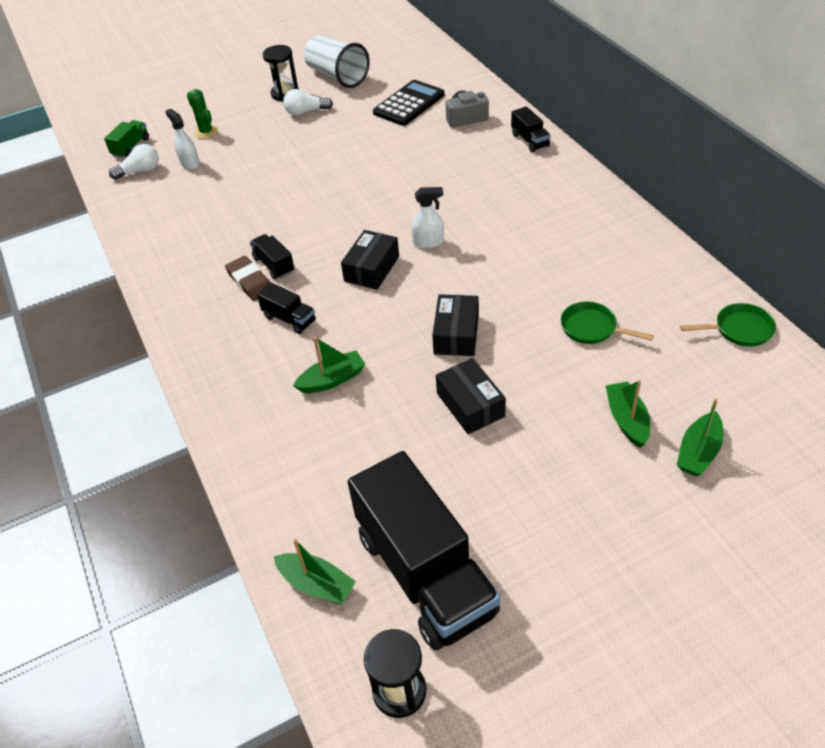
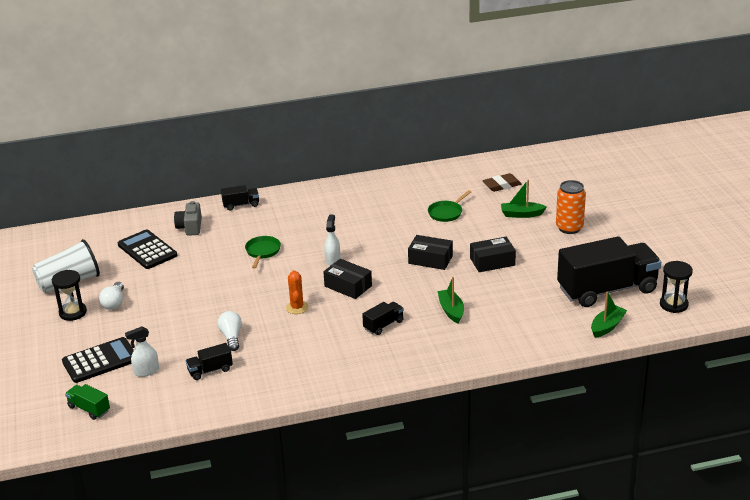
camera: 80 degrees left, 15 degrees down
white light bulb [109,144,159,180] -> white light bulb moved to [217,311,242,351]
green cactus [187,89,218,139] -> black calculator [62,337,134,383]
brown eraser [225,256,270,301] -> brown eraser moved to [482,173,522,192]
black truck [250,234,295,279] -> black truck moved to [186,343,233,380]
green boat [677,398,723,476] -> none
green pan [680,303,776,347] -> green pan moved to [245,236,281,269]
none -> orange cactus [286,270,309,314]
none -> orange can [556,180,586,234]

